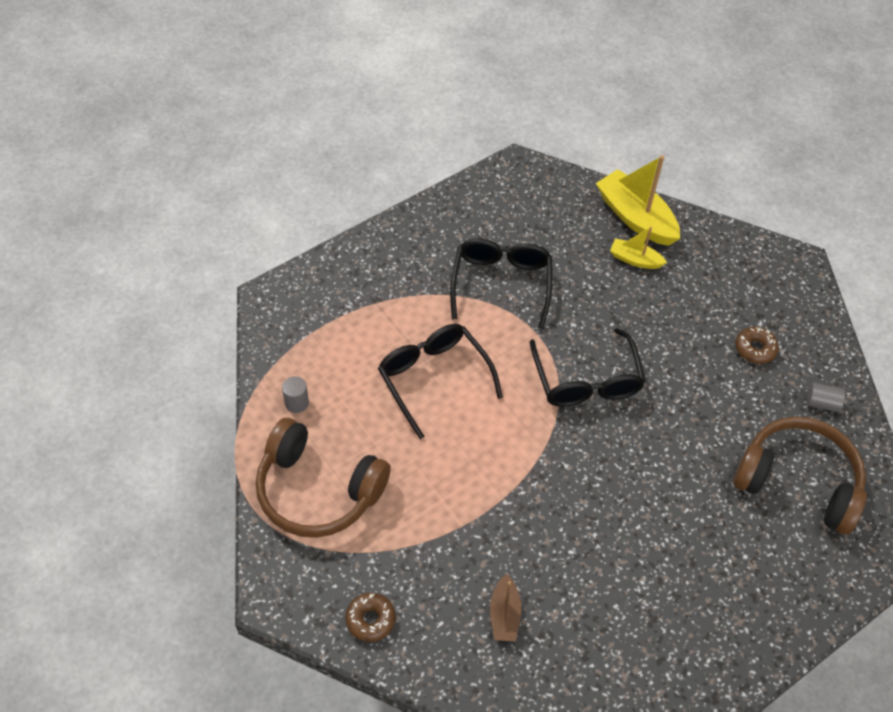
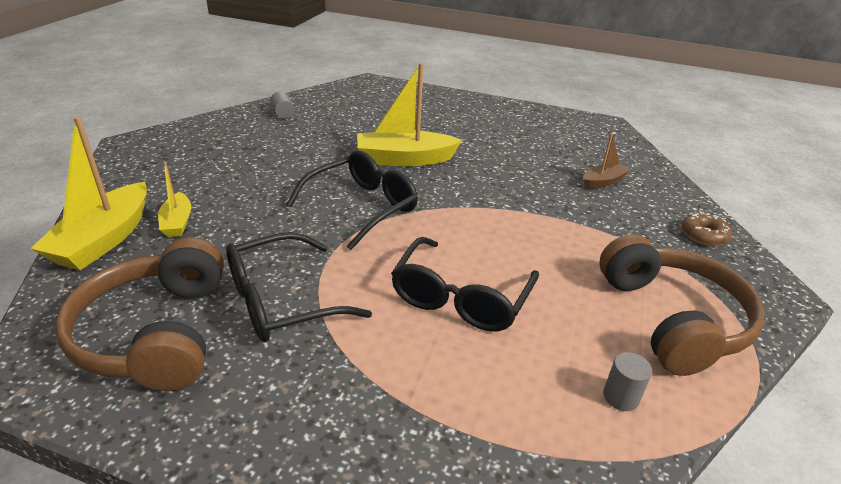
camera: 125 degrees left, 20 degrees down
brown headphones [733,416,867,535] -> brown headphones moved to [55,237,224,391]
brown donut [735,326,779,364] -> none
none -> yellow boat [357,63,462,166]

